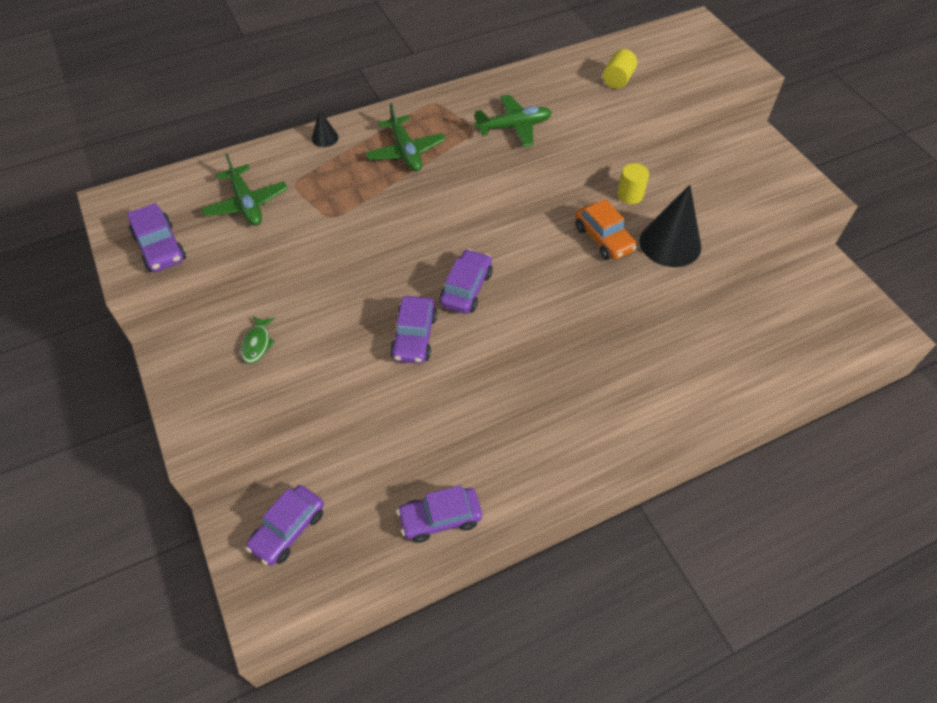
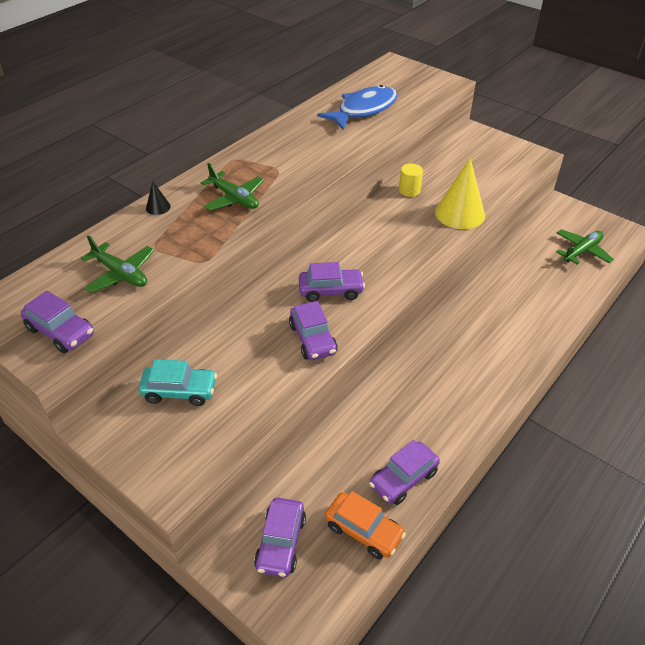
camera: 25 degrees left, 10 degrees down
green fish [241,316,275,364] -> turquoise car [139,359,217,406]
purple car [439,249,493,314] -> purple car turned 90 degrees clockwise [299,262,365,302]
green plane [474,94,552,147] -> green plane moved to [556,229,614,264]
orange car [575,199,638,260] -> orange car moved to [325,491,406,559]
yellow cylinder [603,49,637,89] -> blue fish [317,85,397,130]
black cone [639,185,701,267] -> yellow cone [435,158,485,229]

